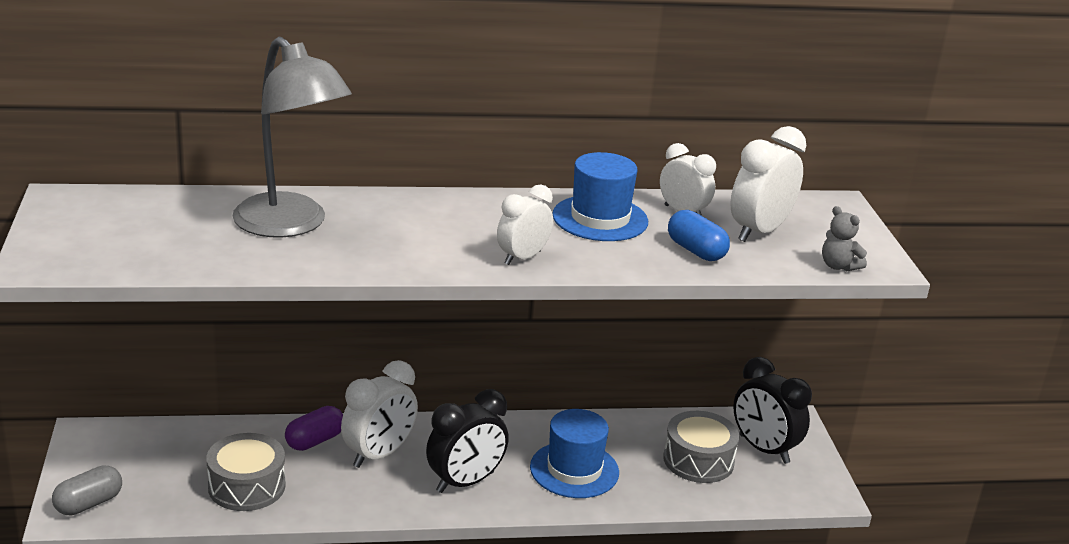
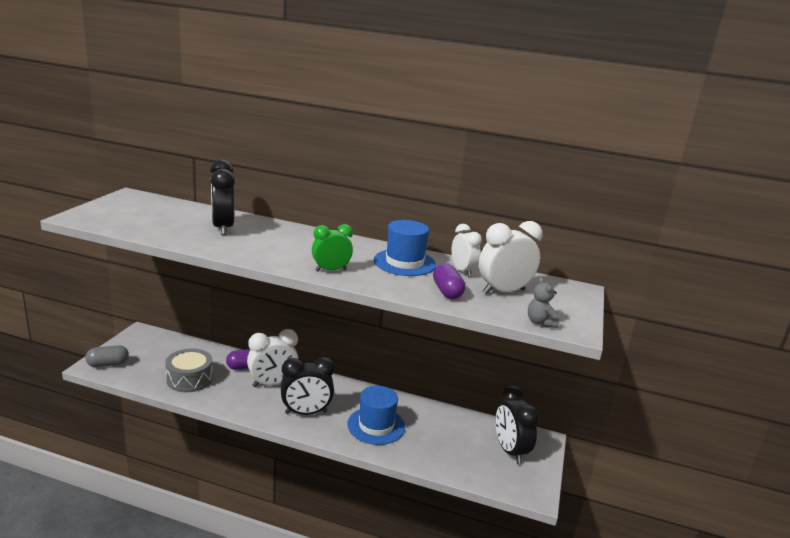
camera: 25 degrees right, 5 degrees down
grey lamp [232,37,352,238] -> black clock [210,160,235,235]
white clock [497,184,553,265] -> green clock [312,224,353,272]
grey drum [663,411,739,483] -> none
blue capsule [668,210,730,261] -> purple capsule [433,263,465,299]

